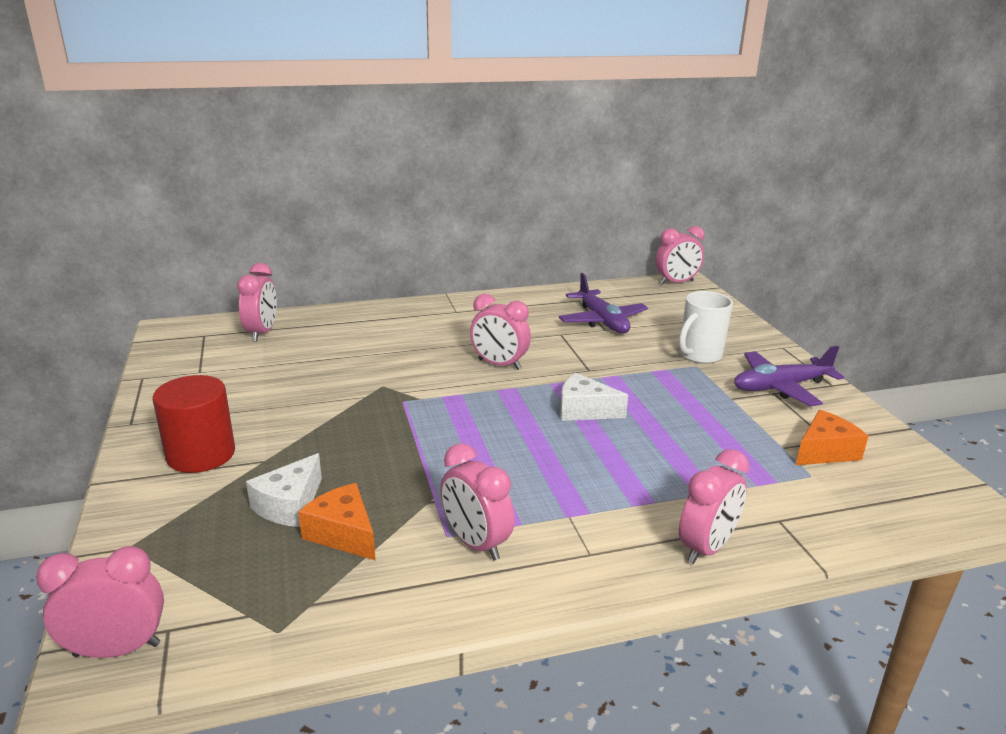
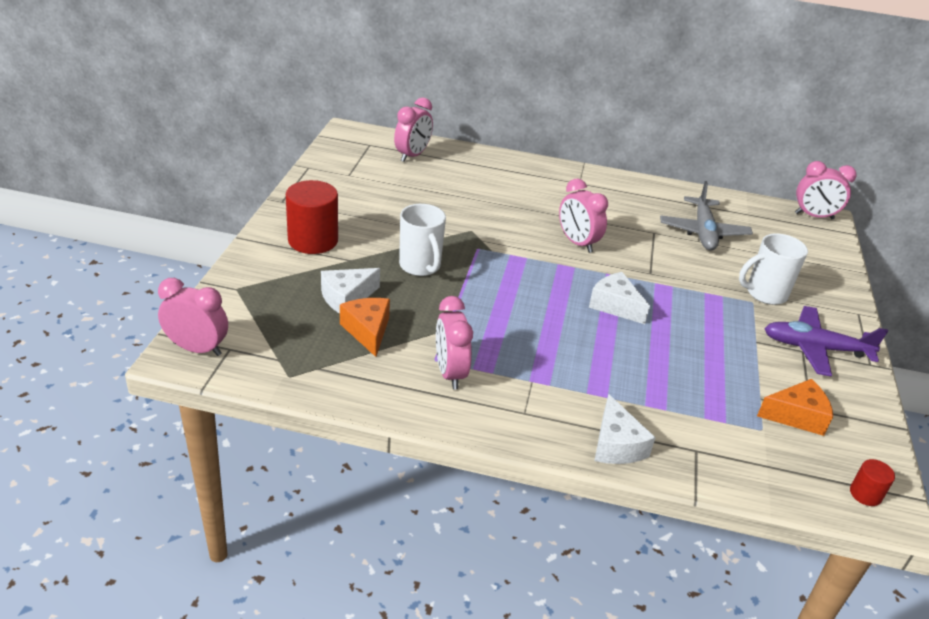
camera: 25 degrees right, 10 degrees up
purple plane [559,273,648,333] -> grey plane [660,181,753,251]
pink clock [679,449,750,564] -> white cheese [594,394,656,464]
none -> white mug [399,204,446,276]
none -> red cylinder [850,459,895,506]

